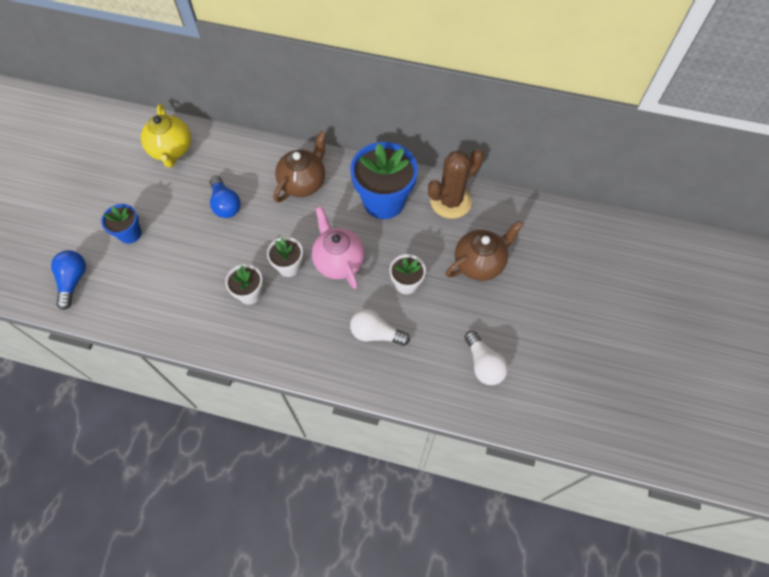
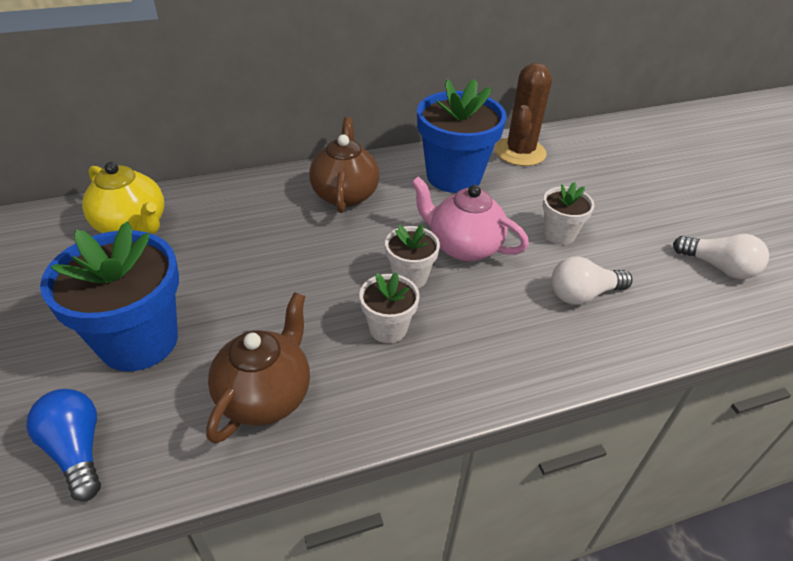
camera: 35 degrees left, 20 degrees down
blue flower pot [101,204,142,244] -> blue flower pot [40,221,179,371], size x1.91
blue light bulb [209,175,241,218] -> none
brown teapot [446,220,523,281] -> brown teapot moved to [206,292,310,444]

